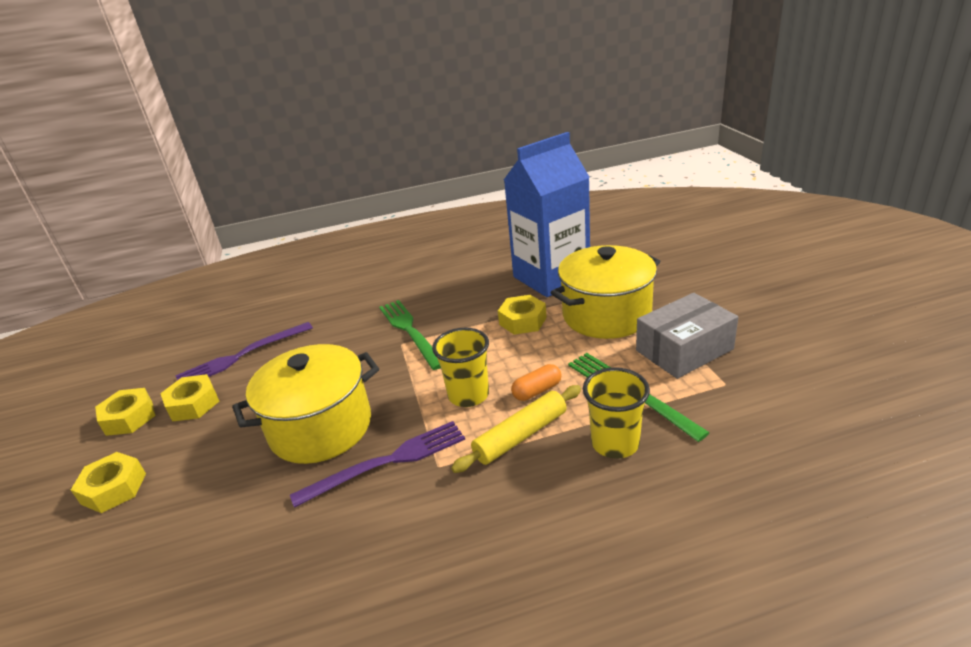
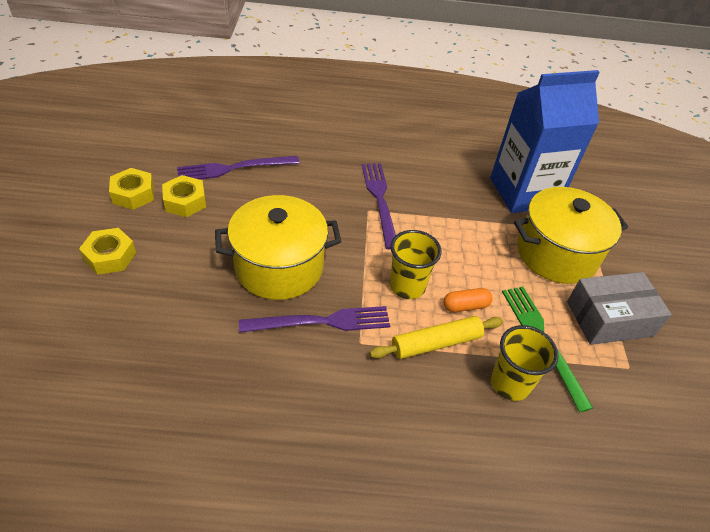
camera: 10 degrees right, 15 degrees up
green fork [379,300,441,370] -> purple fork [362,163,396,250]
yellow nut [498,295,547,335] -> none

